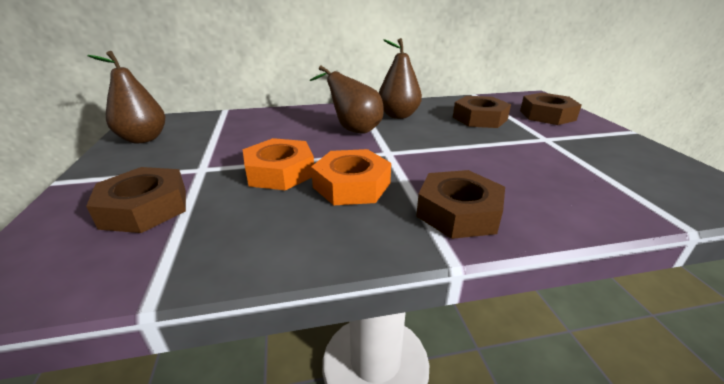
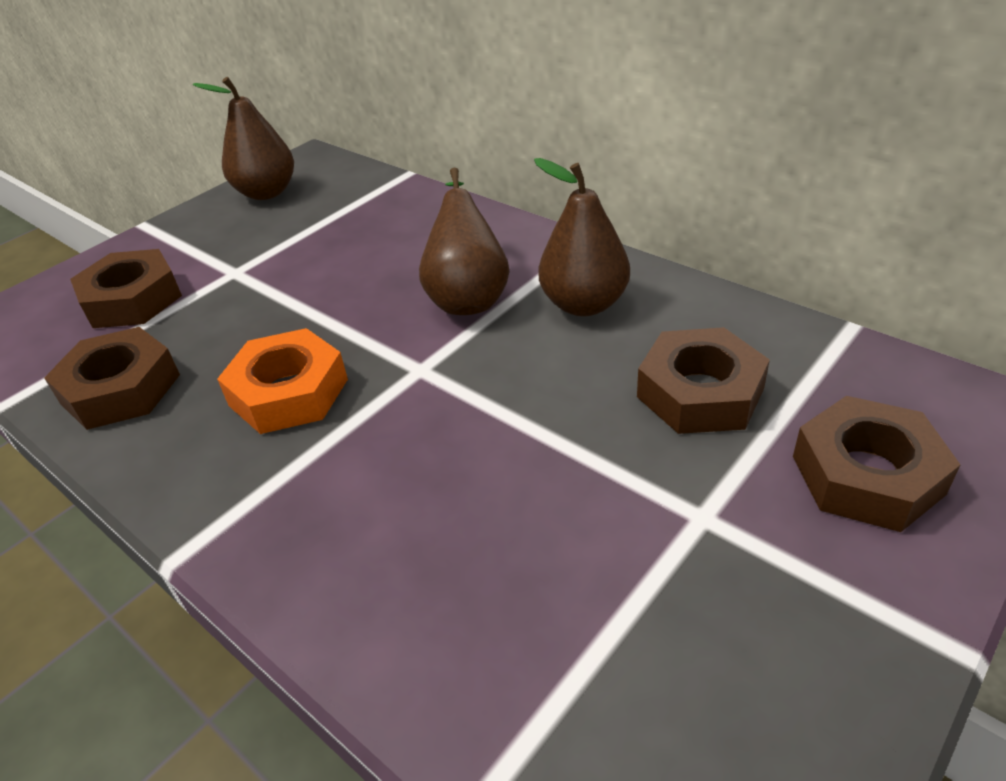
camera: 55 degrees right, 10 degrees up
orange nut [243,138,314,190] -> none
brown nut [416,170,505,239] -> brown nut moved to [44,327,180,430]

